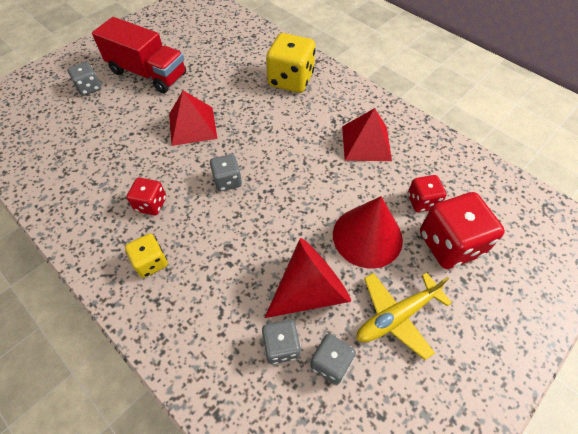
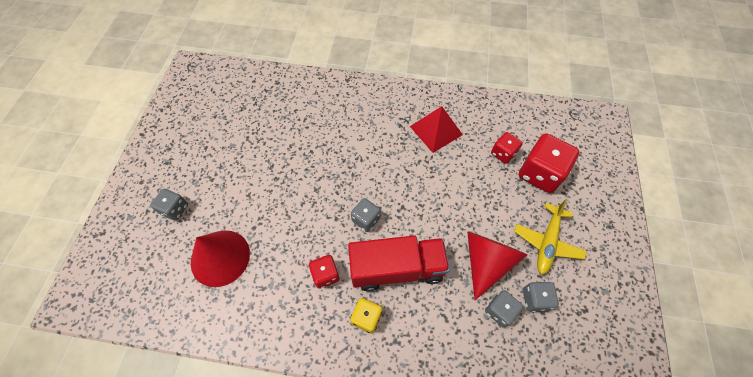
camera: 35 degrees left, 5 degrees up
red truck [92,17,186,93] -> red truck moved to [348,236,450,292]
red pyramid [169,91,218,146] -> none
yellow dice [266,33,316,93] -> none
red cone [333,196,403,268] -> red cone moved to [191,230,250,287]

